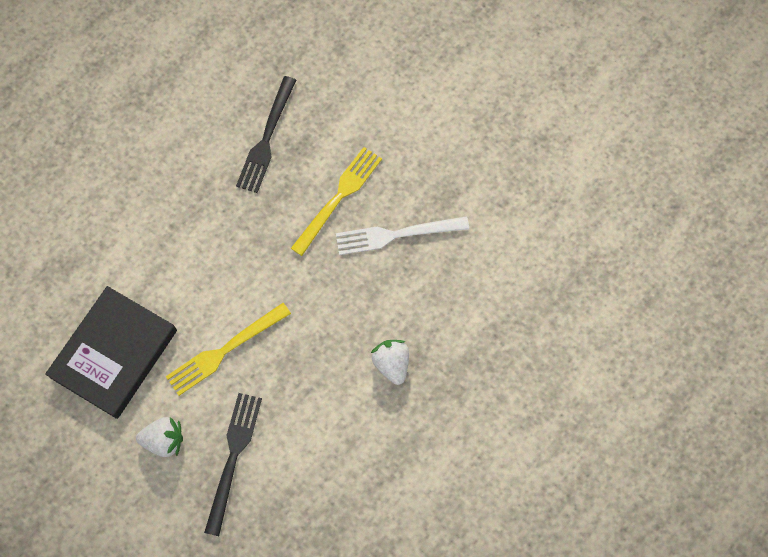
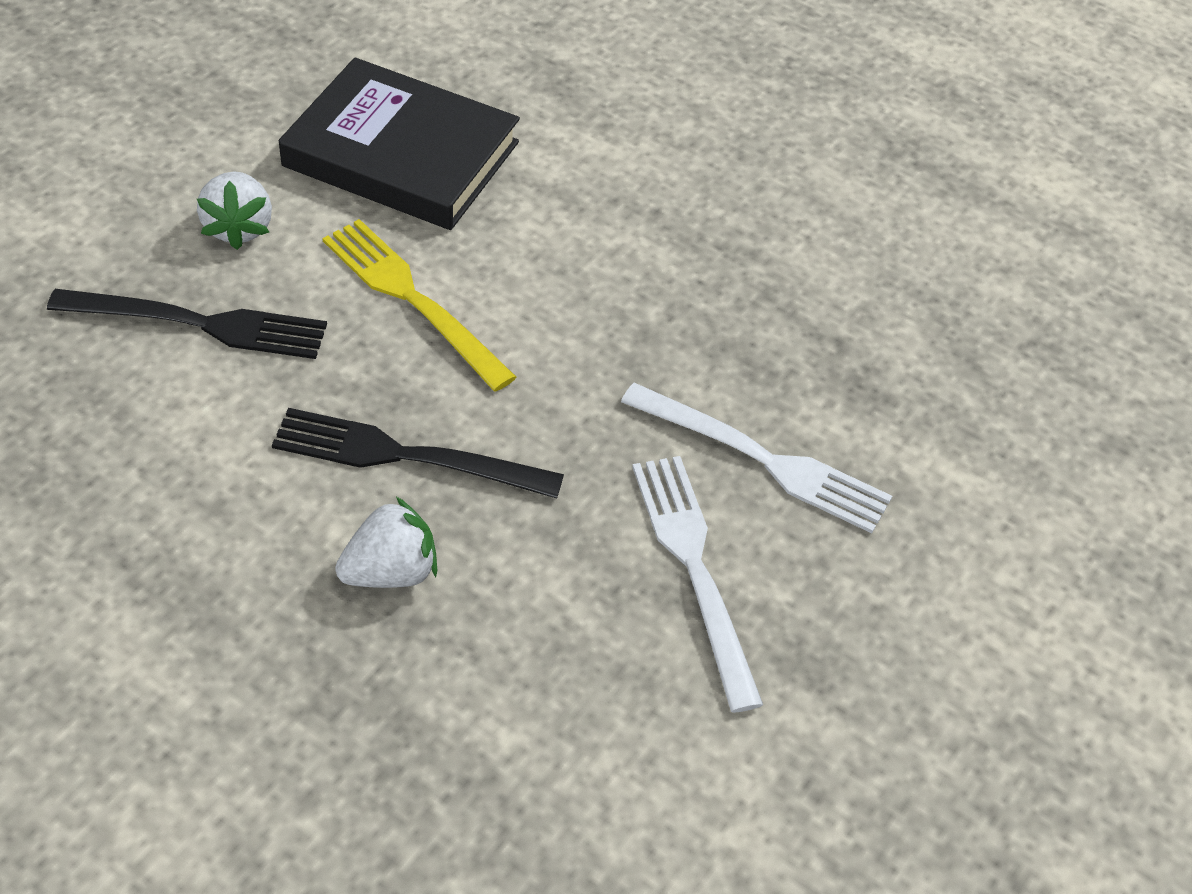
camera: 80 degrees right, 20 degrees down
black fork [236,76,296,193] -> black fork moved to [272,408,564,499]
yellow fork [291,147,382,256] -> white fork [621,383,892,533]

